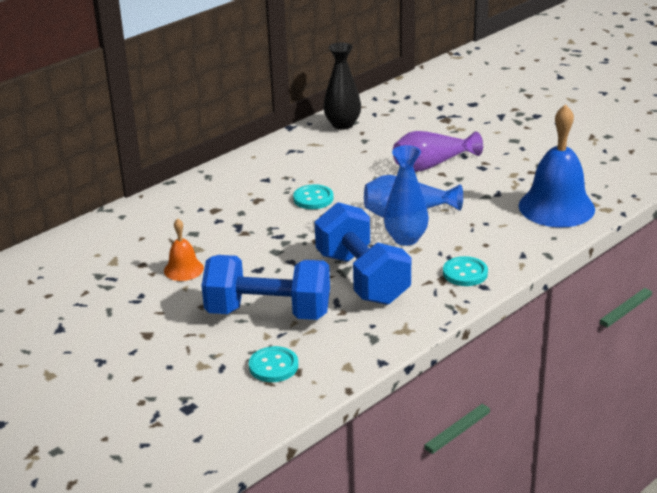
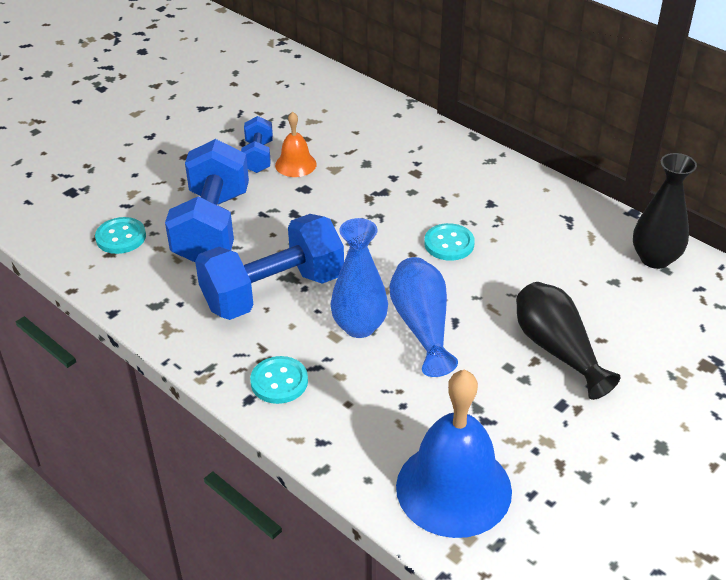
camera: 85 degrees right, 10 degrees up
purple vase [393,131,483,171] -> black vase [516,282,620,400]
none -> blue dumbbell [241,116,273,173]

